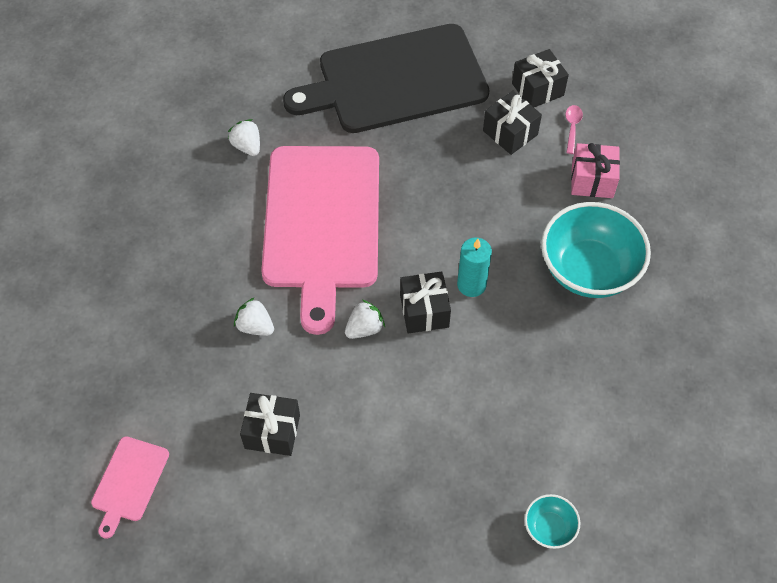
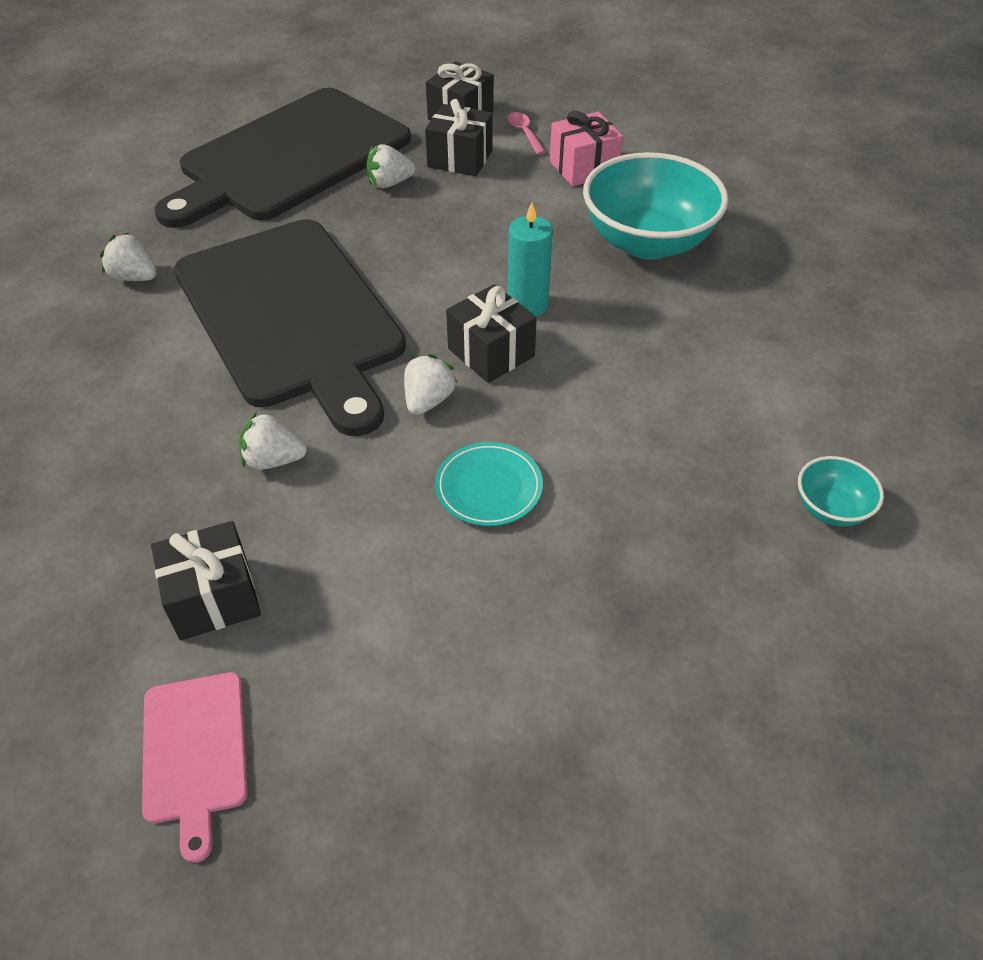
camera: 30 degrees left, 10 degrees down
black gift [240,393,300,456] -> black gift moved to [151,521,261,641]
pink cutting board [261,146,379,335] -> black cutting board [174,219,406,436]
none -> white strawberry [366,144,415,188]
none -> turquoise plate [435,442,543,526]

